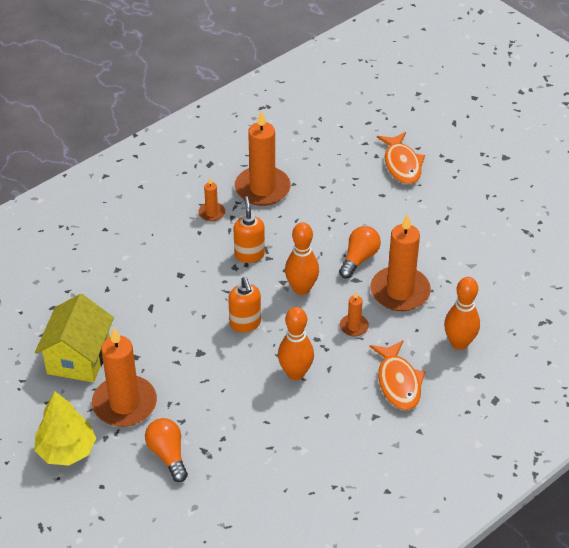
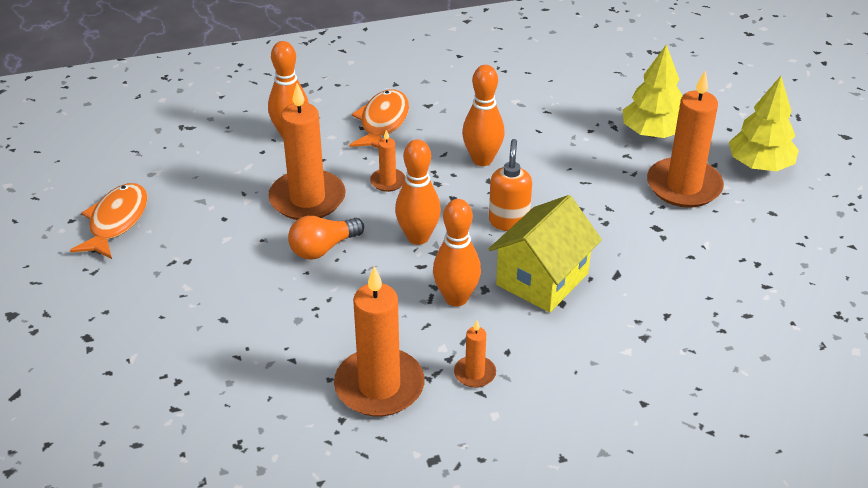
camera: 155 degrees left, 5 degrees down
yellow house [35,294,114,382] -> yellow house moved to [489,195,602,313]
orange light bulb [145,418,188,482] -> yellow tree [623,44,682,138]
orange soap dispenser [233,196,265,263] -> orange bowling pin [433,199,481,307]
orange fish [377,132,425,184] -> orange fish moved to [70,183,147,259]

